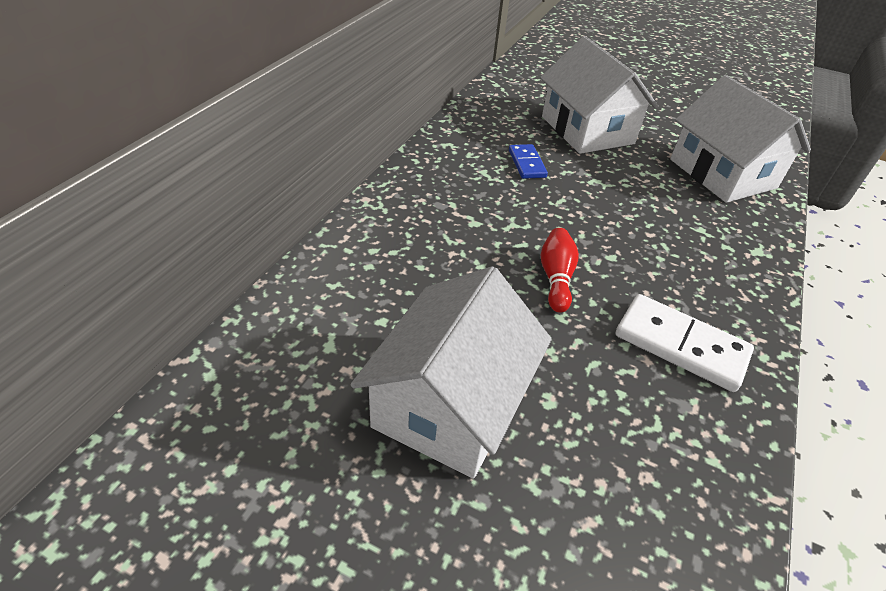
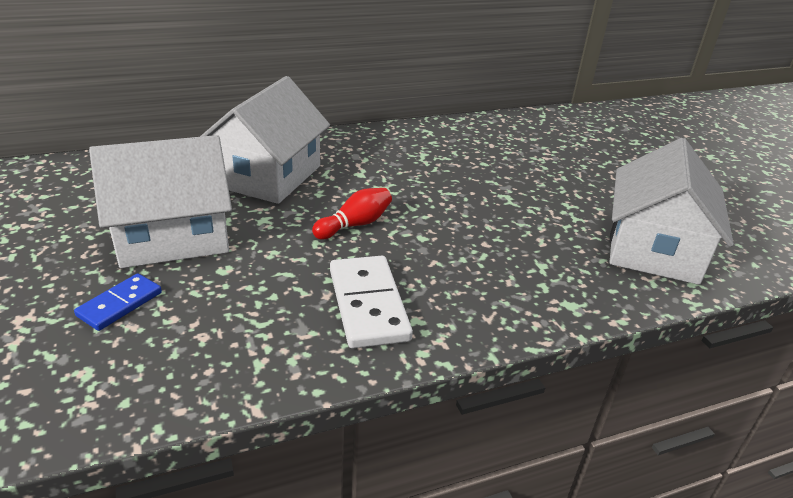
camera: 45 degrees right, 10 degrees down
blue domino [509,144,548,179] -> blue domino moved to [74,273,162,331]
white house [540,36,658,154] -> white house moved to [200,76,330,204]

